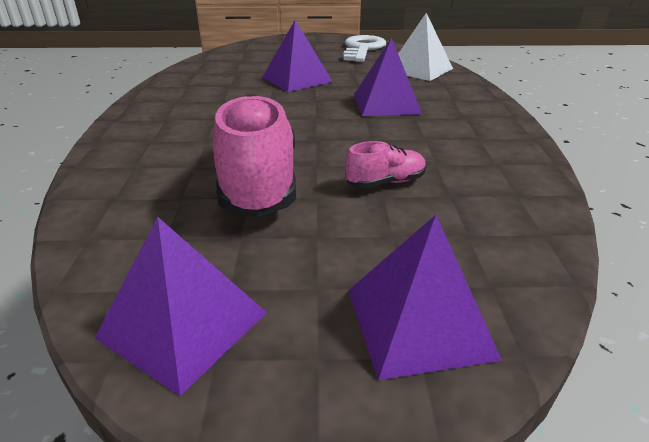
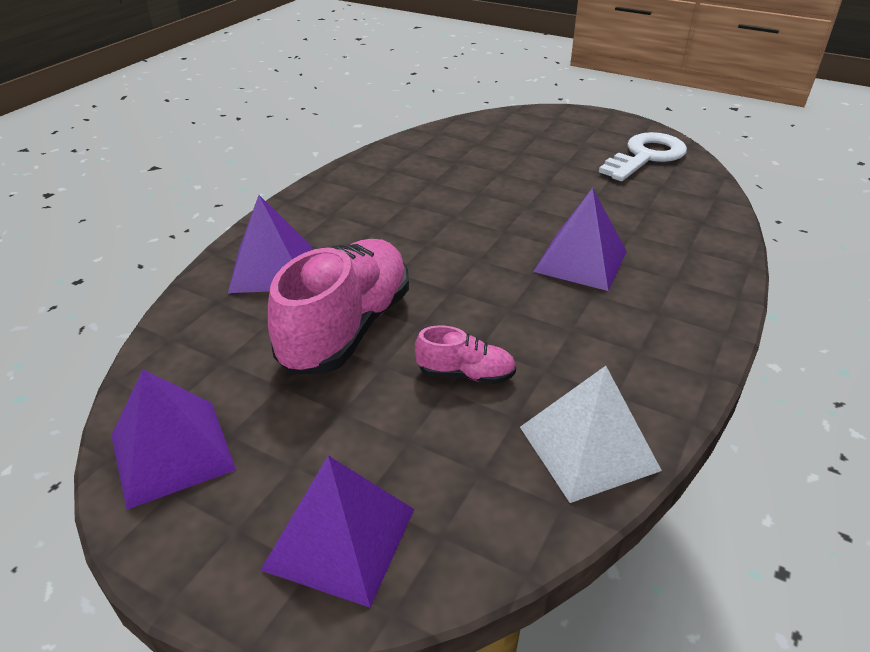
camera: 30 degrees right, 5 degrees up
purple pyramid [262,20,333,92] -> purple pyramid moved to [228,195,312,293]
white pyramid [398,13,453,81] -> white pyramid moved to [520,366,662,503]

